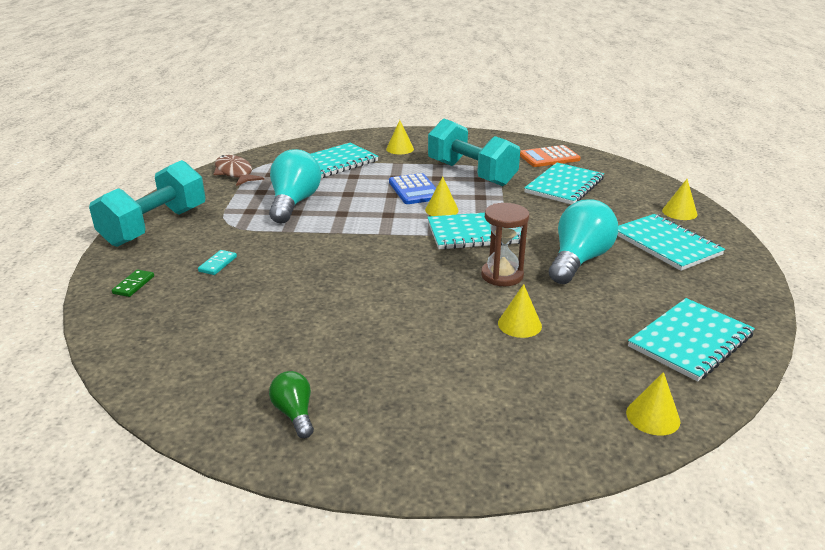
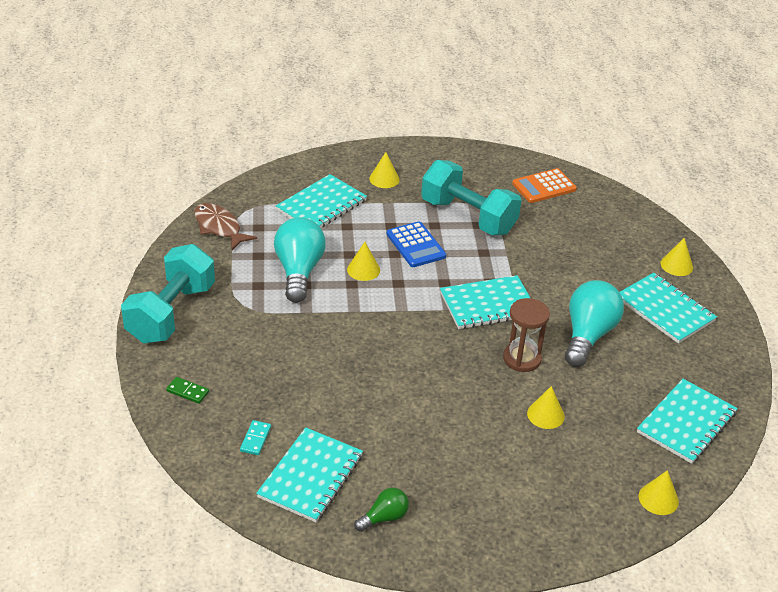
camera: 10 degrees left, 10 degrees up
green domino [112,269,154,297] -> green domino turned 75 degrees counterclockwise [166,377,209,404]
turquoise domino [198,250,237,275] -> turquoise domino moved to [240,420,271,455]
green light bulb [269,371,314,438] -> green light bulb turned 90 degrees clockwise [354,488,409,532]
yellow cone [425,176,459,216] -> yellow cone moved to [347,242,380,281]
turquoise notebook [524,163,604,205] -> turquoise notebook moved to [256,427,363,522]

